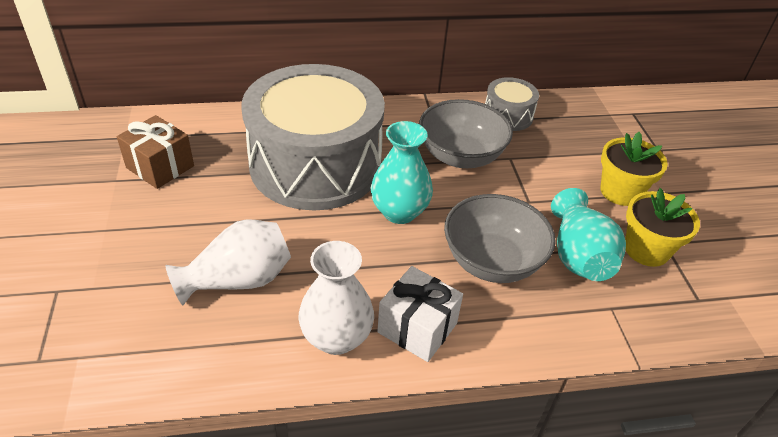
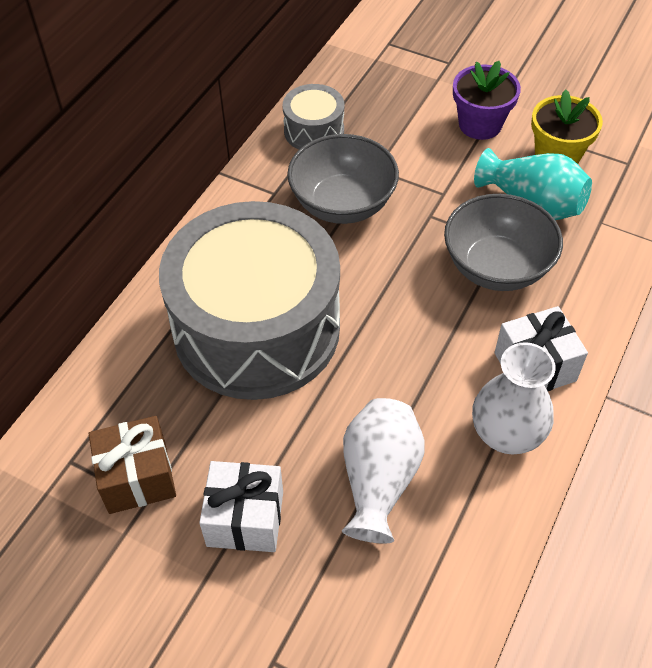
camera: 50 degrees left, 10 degrees up
turquoise vase [371,121,433,224] -> none
yellow flower pot [600,132,668,206] -> purple flower pot [453,61,521,140]
none -> white gift [199,461,283,552]

